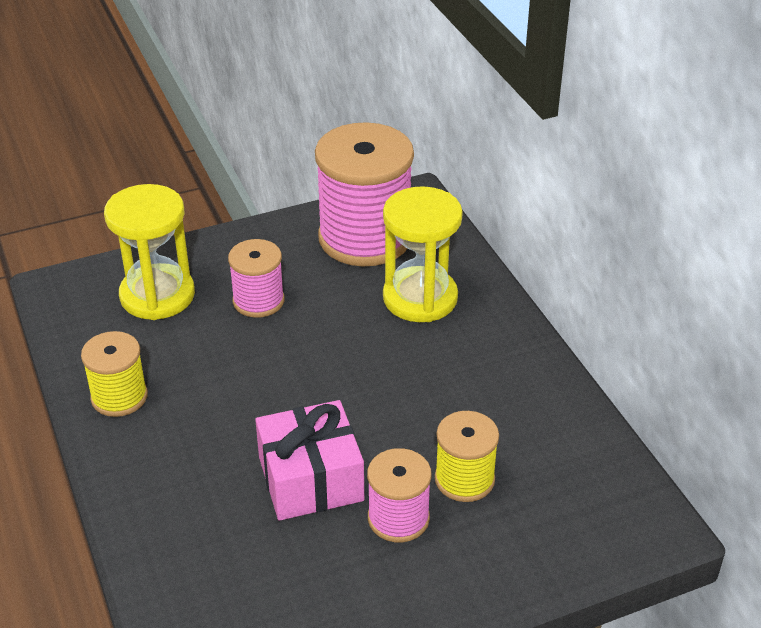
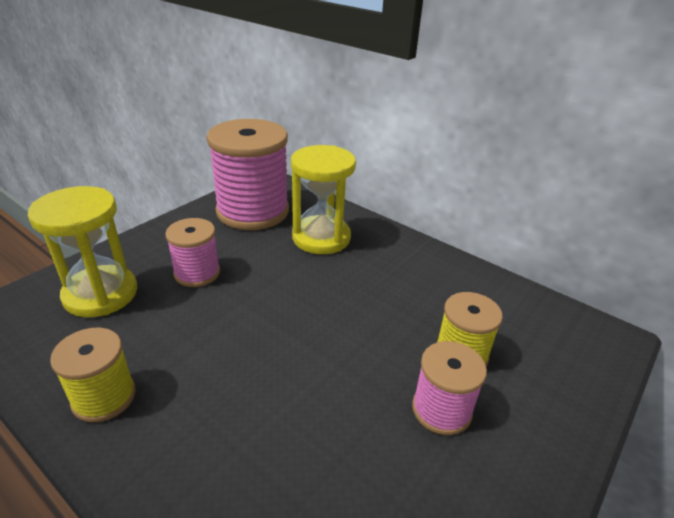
camera: 30 degrees left, 5 degrees down
pink gift [255,400,364,521] -> none

